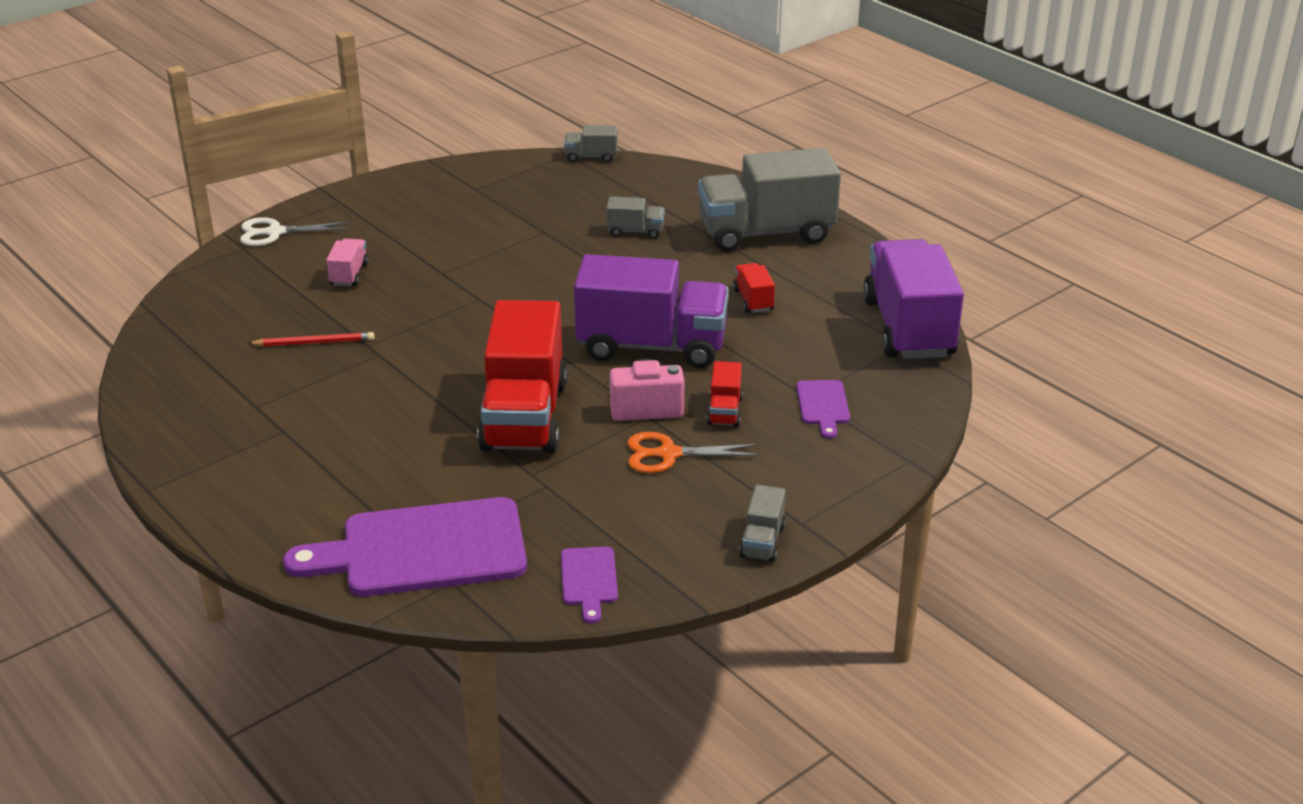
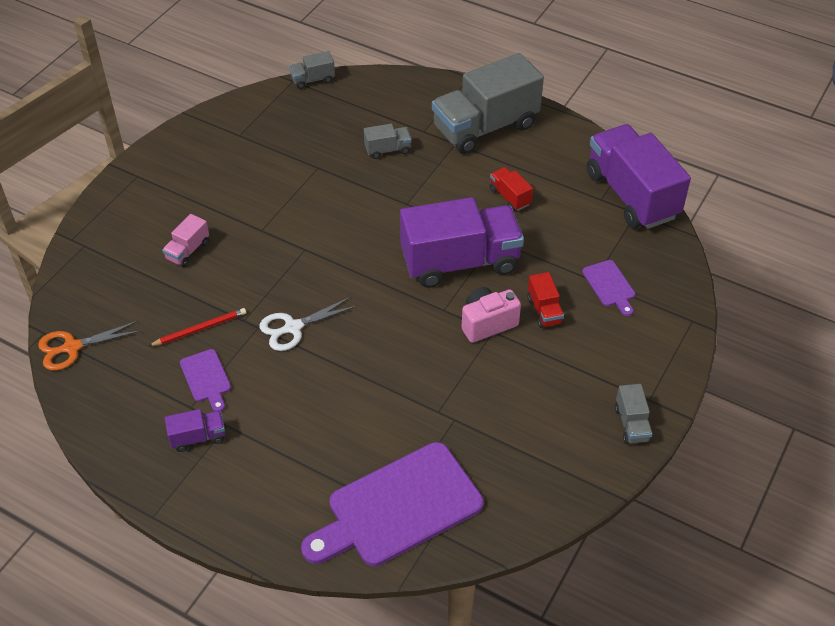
camera: 20 degrees left, 15 degrees up
white scissors [240,217,350,246] -> white scissors moved to [260,297,357,351]
pink truck [326,239,369,286] -> pink truck turned 135 degrees counterclockwise [162,214,209,267]
red truck [477,300,567,453] -> none
purple cutting board [561,547,618,624] -> purple cutting board moved to [180,349,231,411]
orange scissors [627,432,760,473] -> orange scissors moved to [38,321,141,370]
none -> purple truck [165,409,225,452]

